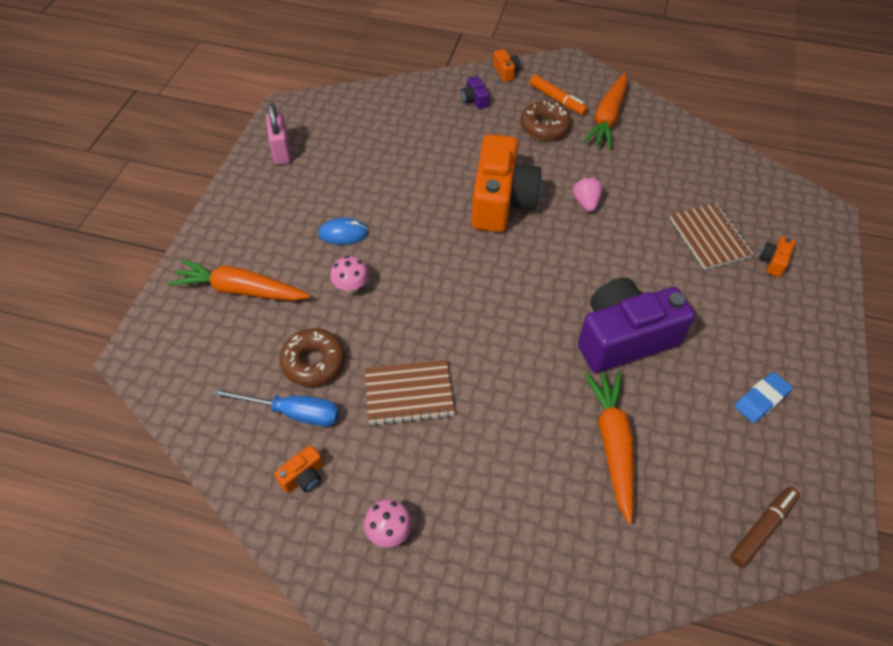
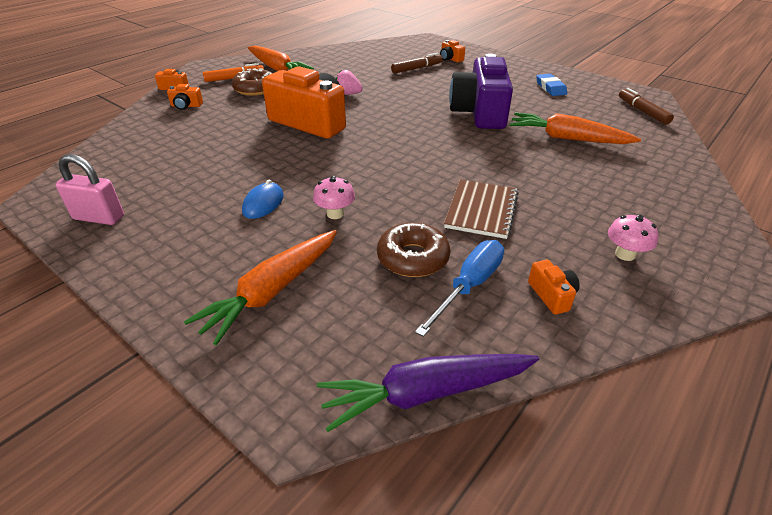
camera: 65 degrees left, 15 degrees down
purple camera [461,75,489,109] -> orange camera [167,84,203,110]
brown notebook [670,203,754,270] -> brown marker [391,53,443,73]
none -> purple carrot [317,354,539,432]

